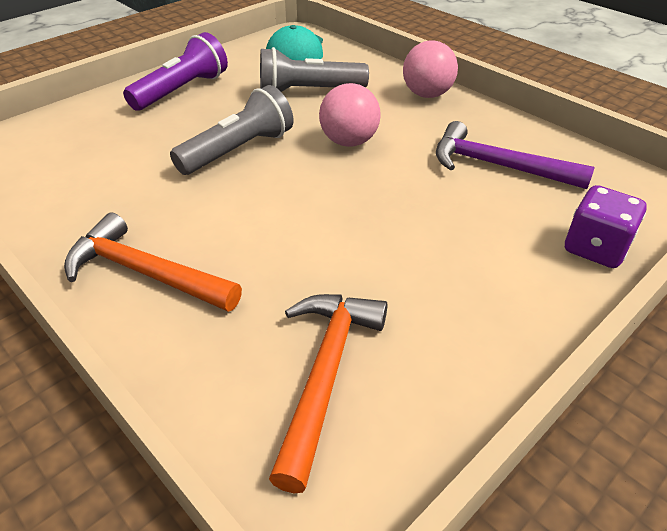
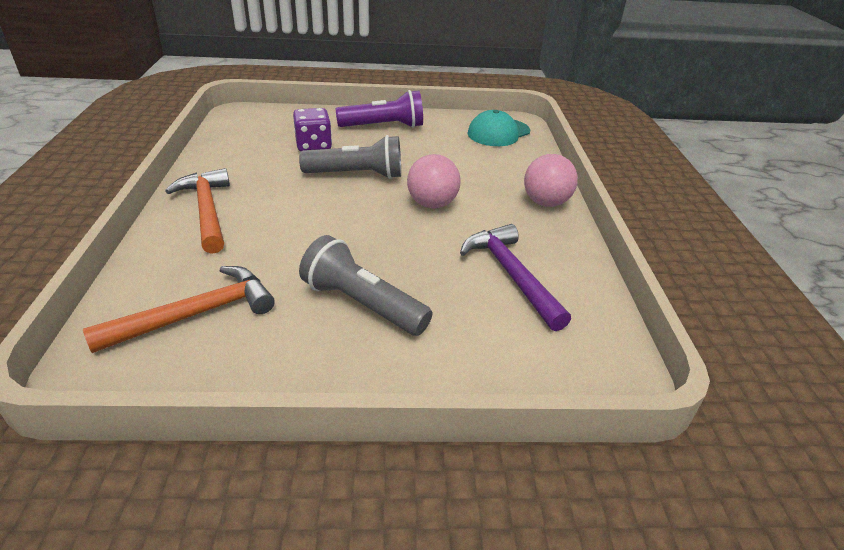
camera: 40 degrees right, 5 degrees down
grey flashlight [260,47,369,92] -> grey flashlight moved to [299,235,433,336]
purple dice [565,185,647,268] -> purple dice moved to [293,108,332,152]

